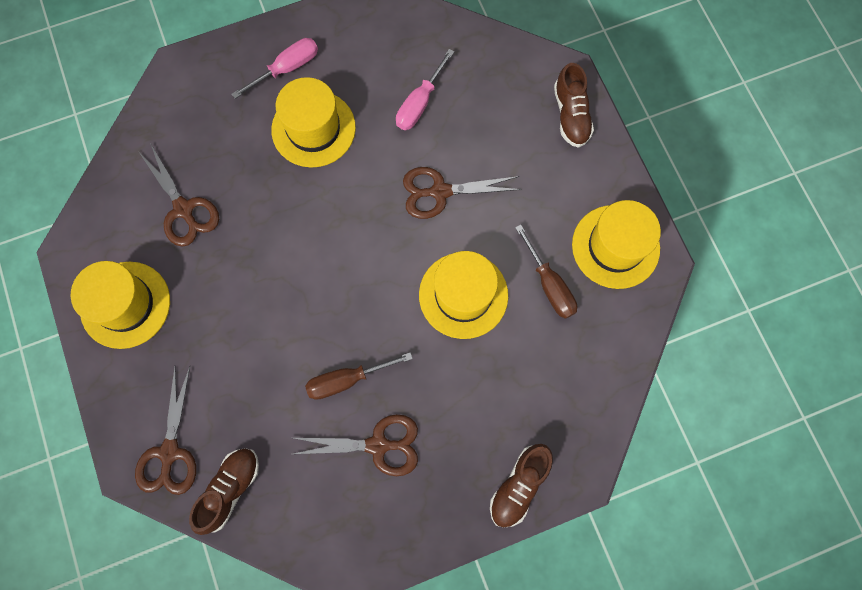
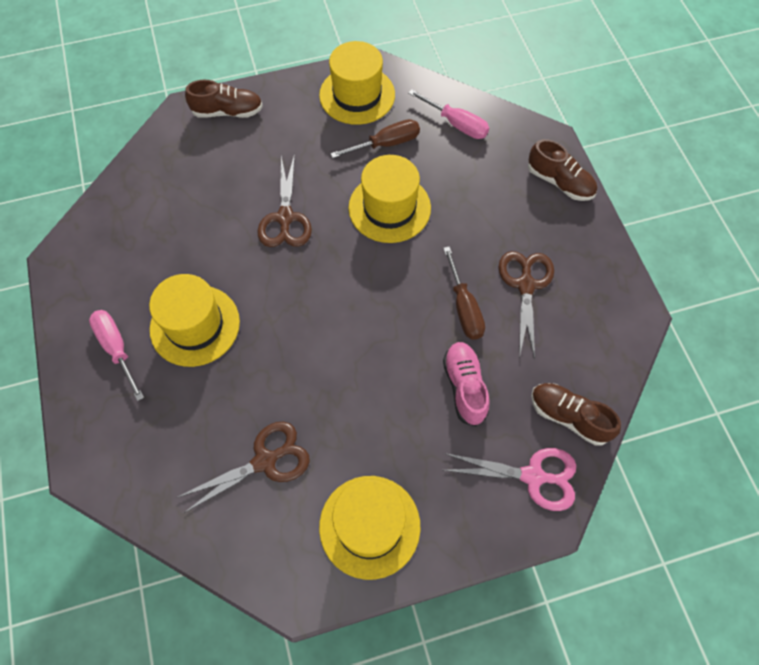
camera: 85 degrees left, 10 degrees down
brown scissors [135,366,196,495] -> pink scissors [444,448,576,511]
pink screwdriver [396,49,454,130] -> pink screwdriver moved to [408,89,489,139]
none -> pink shoe [443,342,490,426]

